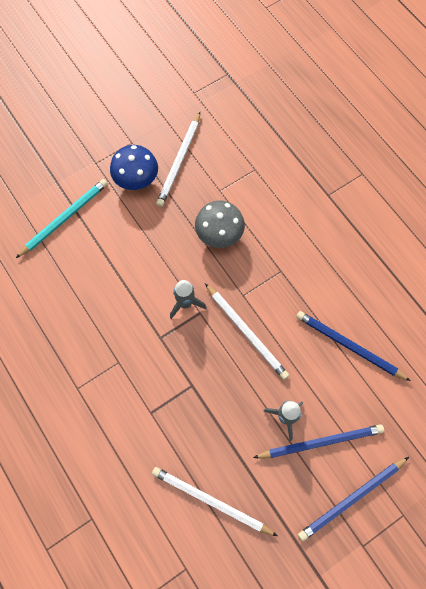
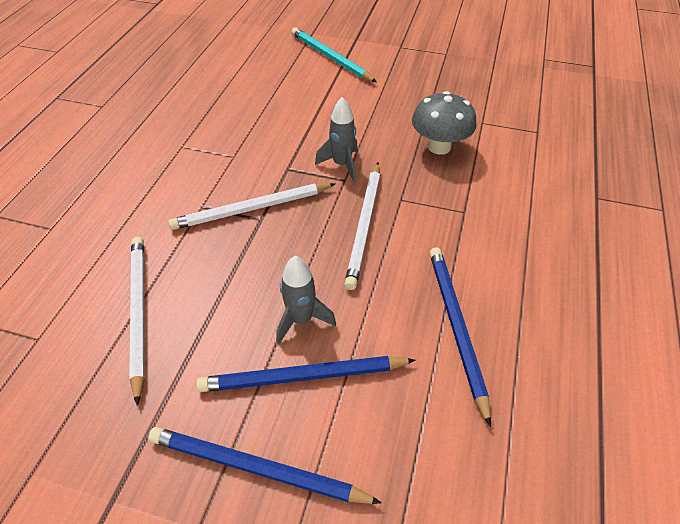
camera: 50 degrees right, 20 degrees down
turquoise pencil [16,179,108,258] -> turquoise pencil turned 135 degrees counterclockwise [291,27,377,82]
blue mushroom [110,145,158,190] -> none
white pencil [156,112,200,207] -> white pencil moved to [168,183,335,230]
blue pencil [253,424,384,458] -> blue pencil turned 135 degrees clockwise [196,356,416,392]

